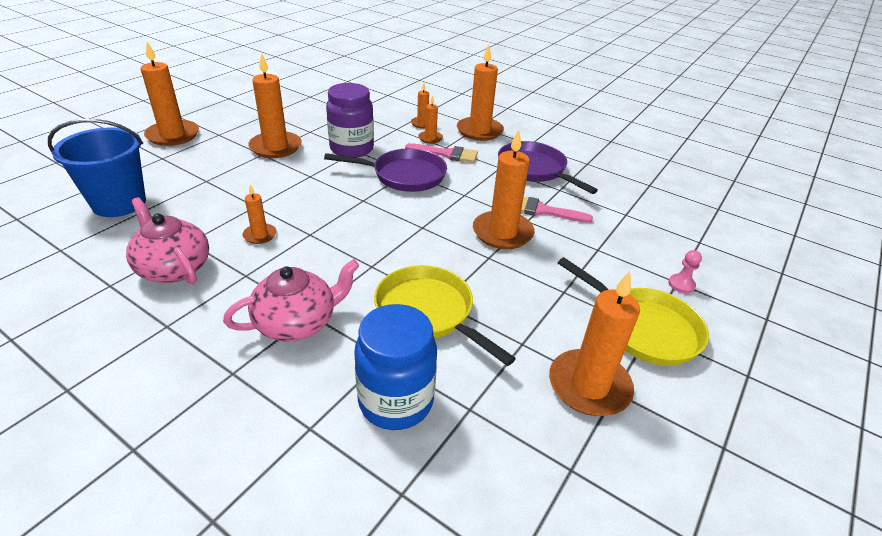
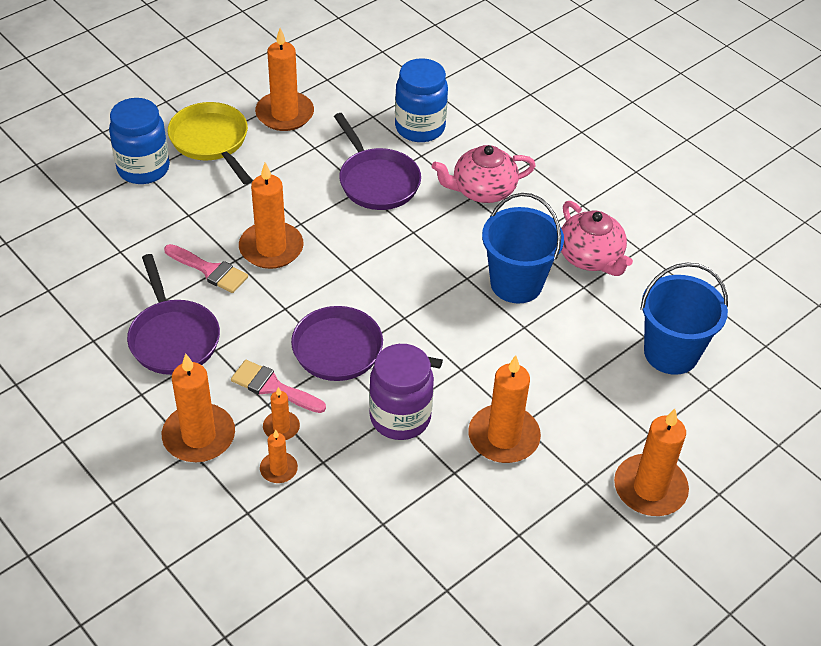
camera: 165 degrees left, 10 degrees up
orange candle [242,184,277,244] -> blue bucket [482,193,564,303]
yellow pan [374,265,516,366] -> purple pan [334,113,421,210]
pink pawn [668,250,702,293] -> blue jar [109,98,170,184]

